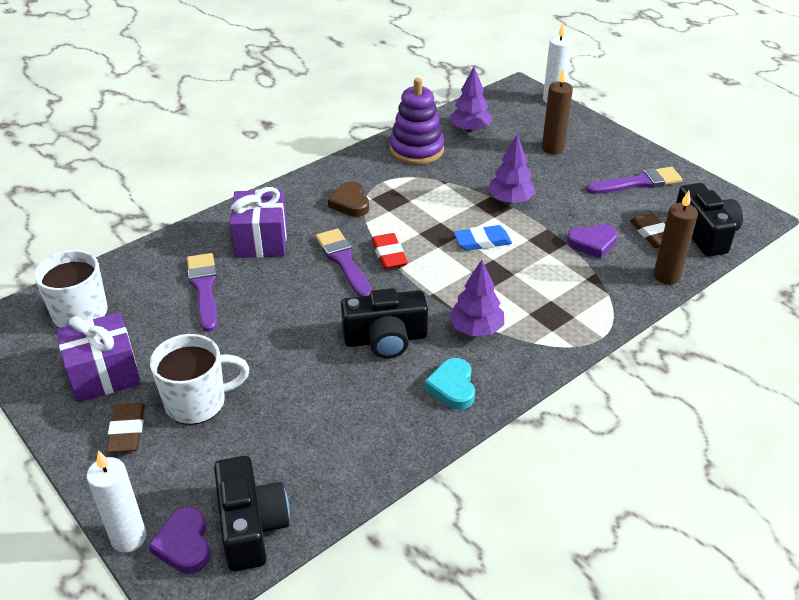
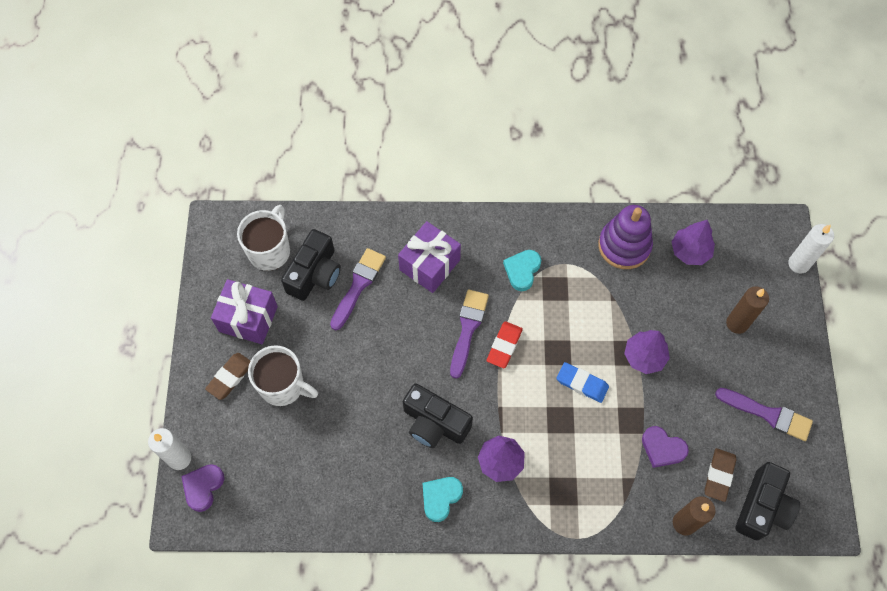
camera: 40 degrees right, 25 degrees up
black camera [214,456,290,572] -> black camera moved to [281,229,341,301]
brown heart [328,181,369,217] -> turquoise heart [503,250,541,291]

